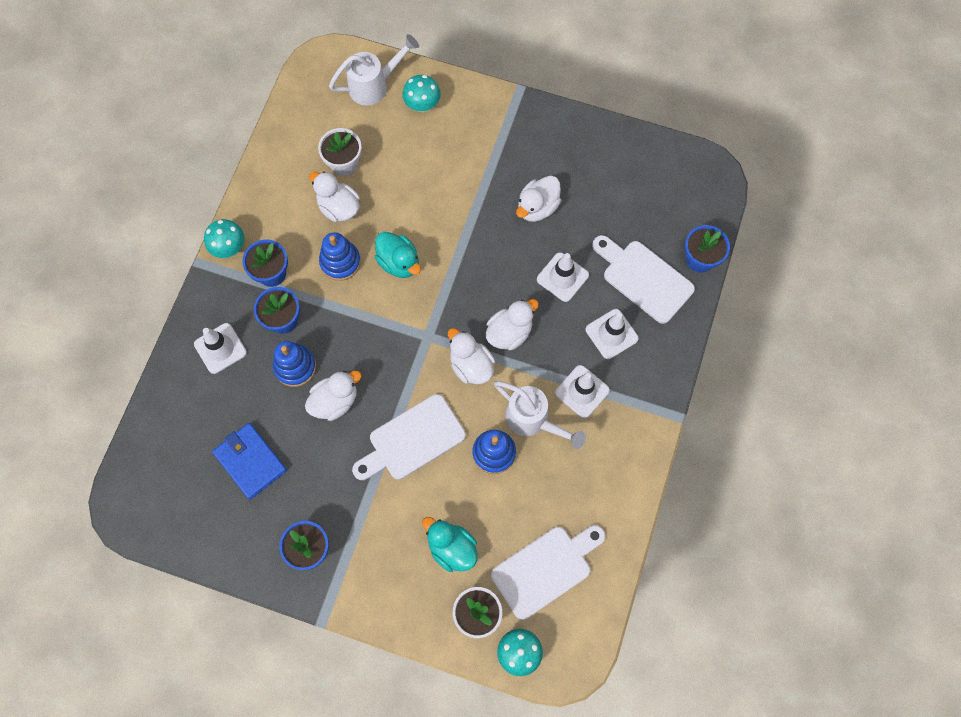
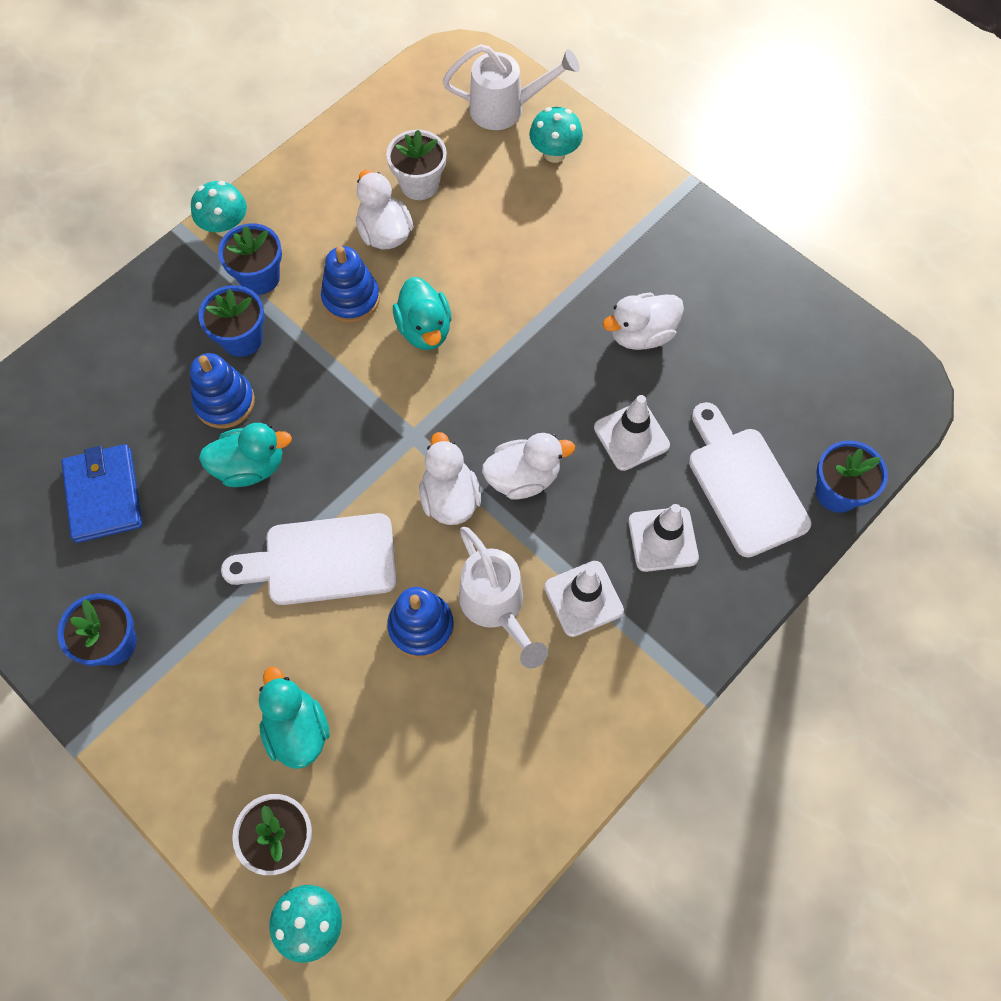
camera: 25 degrees right, 5 degrees down
white traffic cone [194,323,247,374] -> none
white duck [305,371,361,421] -> turquoise duck [199,423,292,487]
white cutting board [491,525,605,620] -> none

